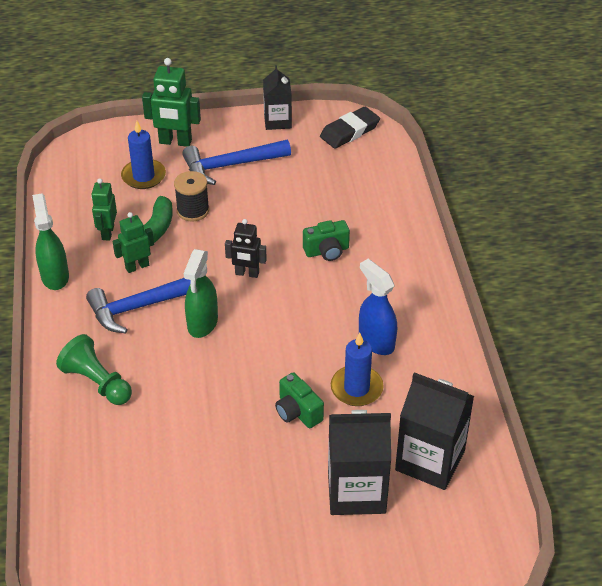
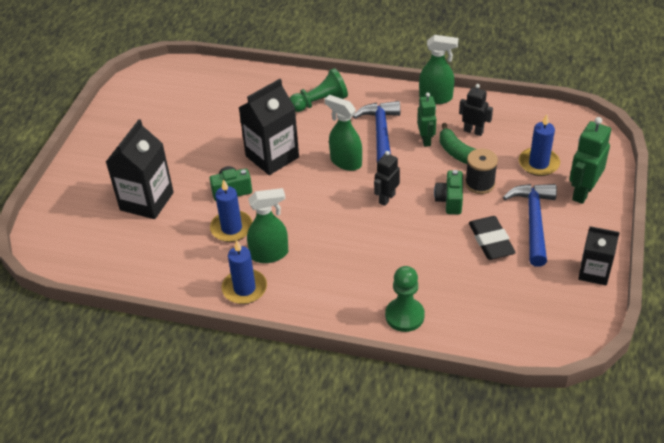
camera: 115 degrees right, 0 degrees up
green robot [91,178,117,241] -> black robot [459,84,493,136]
green camera [303,220,350,261] -> green camera moved to [434,170,463,215]
black eraser [320,107,380,149] -> black eraser moved to [469,216,516,260]
blue spray bottle [359,259,397,355] -> green spray bottle [247,188,288,263]
black carton [395,372,474,490] -> black carton moved to [239,79,299,175]
none -> blue candle [222,240,267,304]
none -> green pawn [385,266,425,332]

